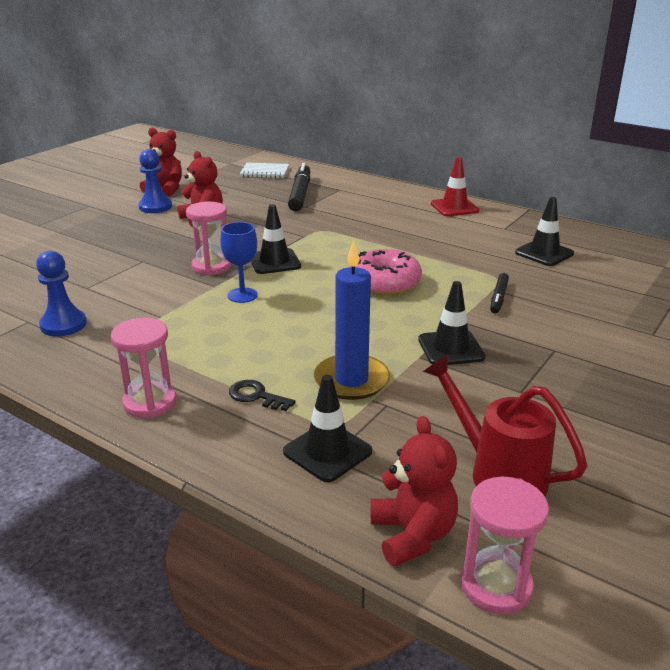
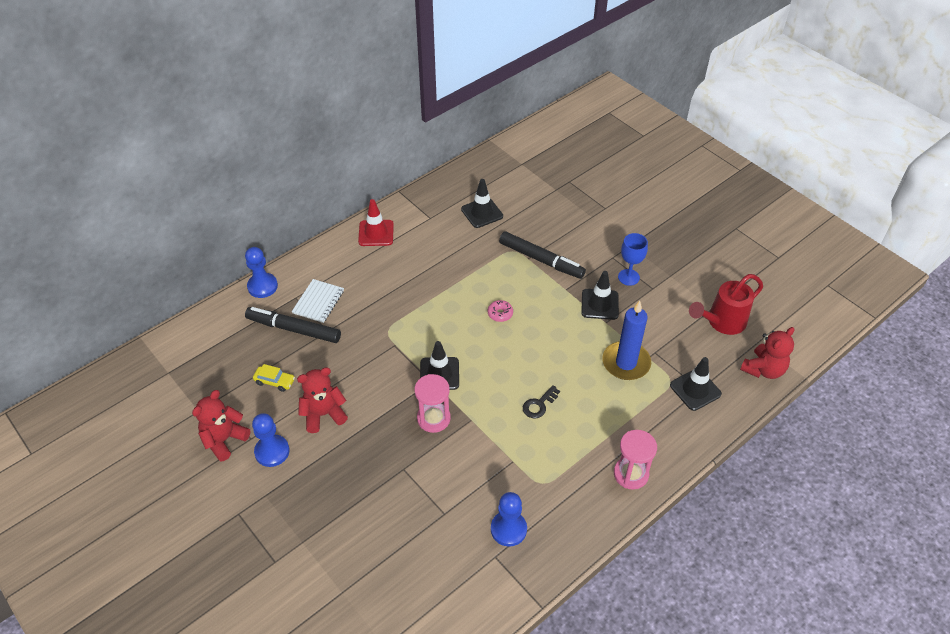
camera: 75 degrees left, 20 degrees up
blue goblet [220,222,258,303] -> blue goblet moved to [618,233,648,286]
black key [229,380,296,411] -> black key moved to [523,385,560,418]
white notebook [240,163,289,178] -> white notebook moved to [292,279,344,323]
pink donut [350,249,422,295] -> pink donut [488,300,513,322], size x0.47
red teddy bear [371,416,458,567] -> red teddy bear turned 135 degrees clockwise [740,327,795,379]
pink hourglass [461,477,549,614] -> none
black marker [490,273,509,314] -> black marker [499,231,586,279], size x1.82
none -> blue pawn [245,247,278,298]
none -> yellow car [253,364,295,392]

